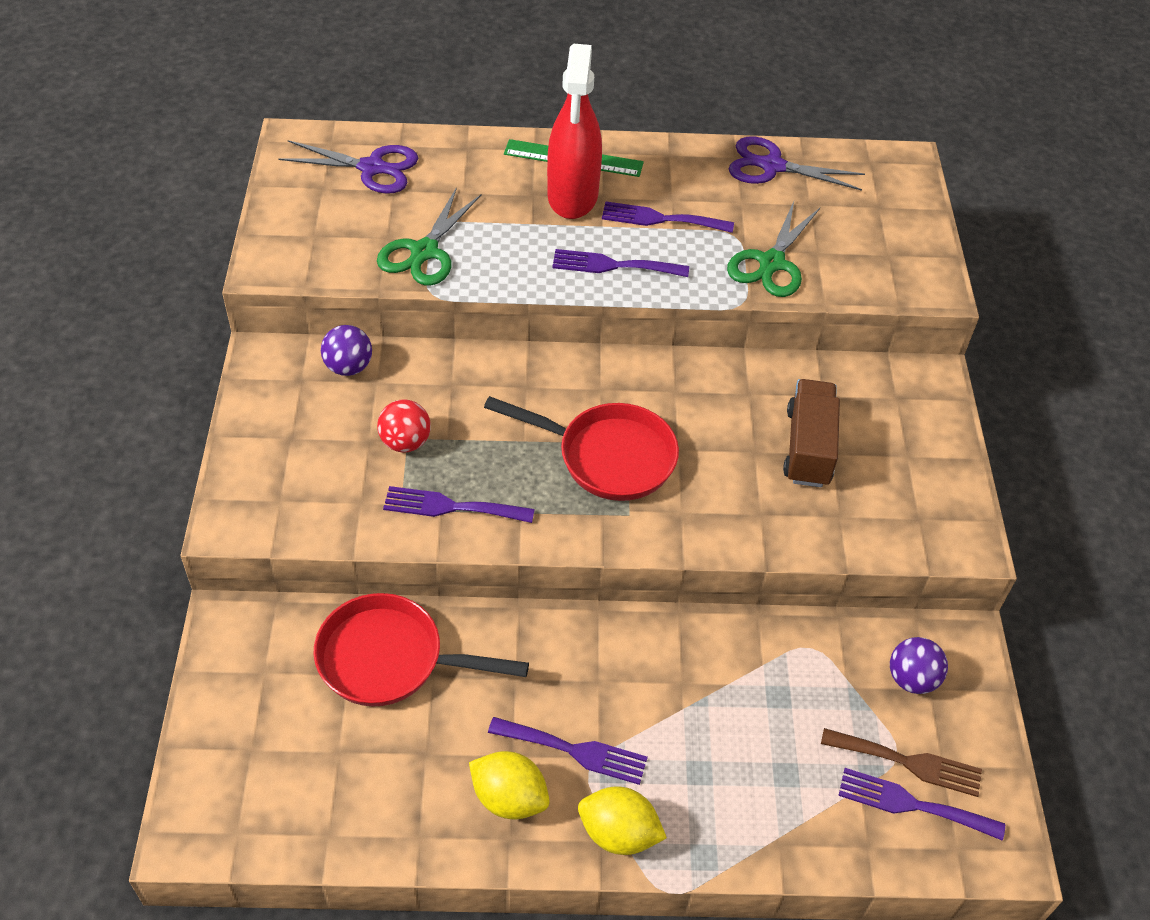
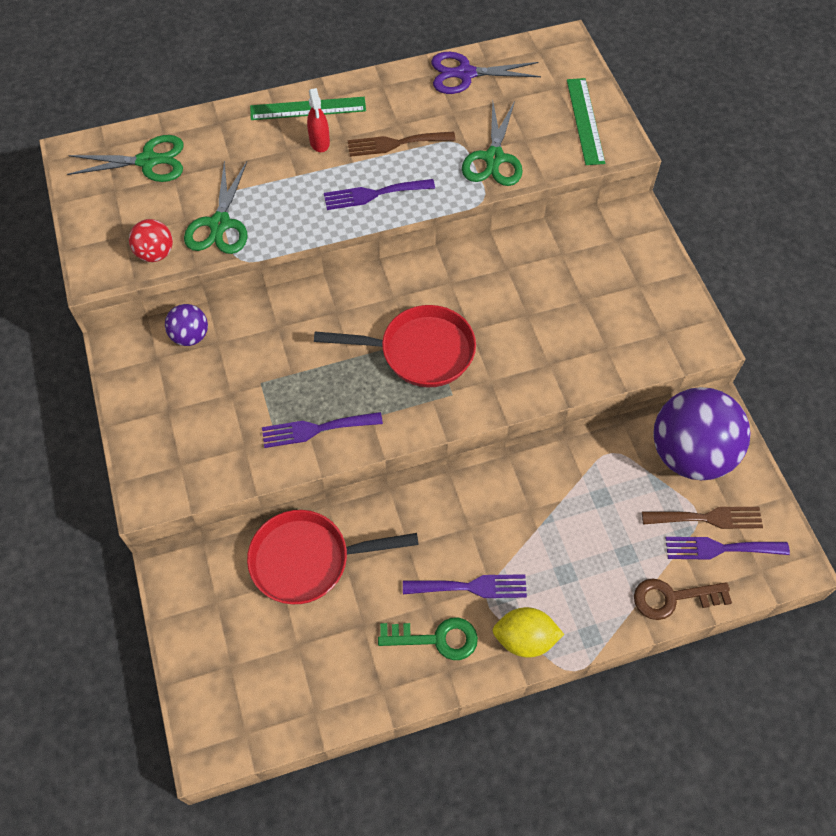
camera: 15 degrees left, 10 degrees up
purple scissors [279,140,418,194] -> green scissors [67,135,184,182]
red ball [377,399,431,453] -> red ball moved to [129,219,173,262]
yellow lemon [469,751,550,819] -> green key [378,617,478,660]
red spray bottle [547,44,602,219] -> red spray bottle [307,88,330,152], size x0.47
purple fork [602,201,734,233] -> brown fork [348,131,456,157]
brown truck [783,379,840,487] -> none
purple ball [890,637,948,694] -> purple ball [653,387,751,480], size x2.14
none -> green ruler [567,78,605,165]
none -> brown key [634,579,732,620]

